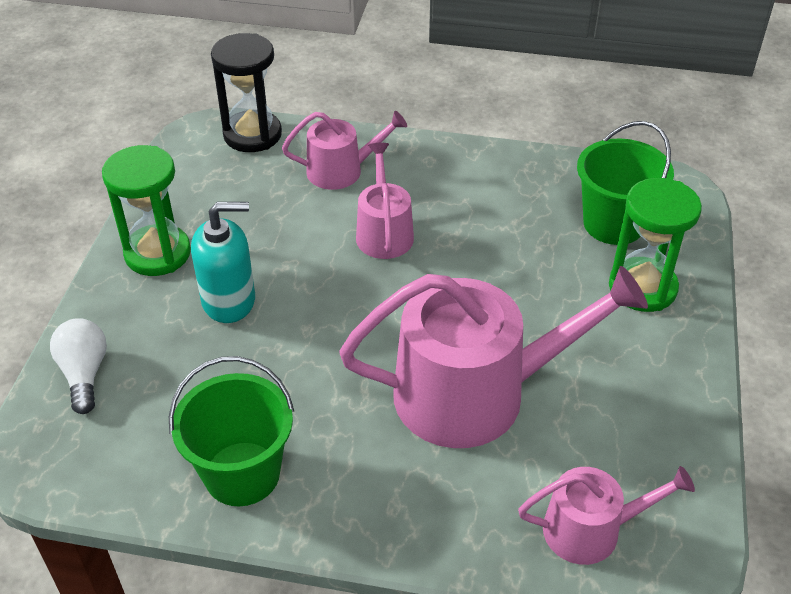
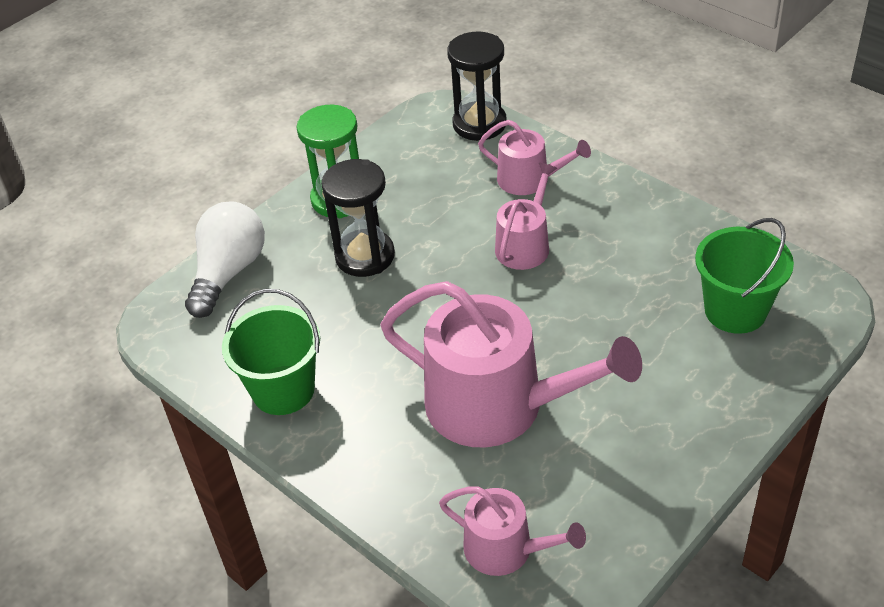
camera: 35 degrees right, 0 degrees up
white light bulb [50,318,107,414] -> white light bulb [185,201,265,318], size x1.53
turquoise soap dispenser [191,202,255,323] -> black hourglass [321,159,395,277]
green hourglass [609,178,702,312] -> none

